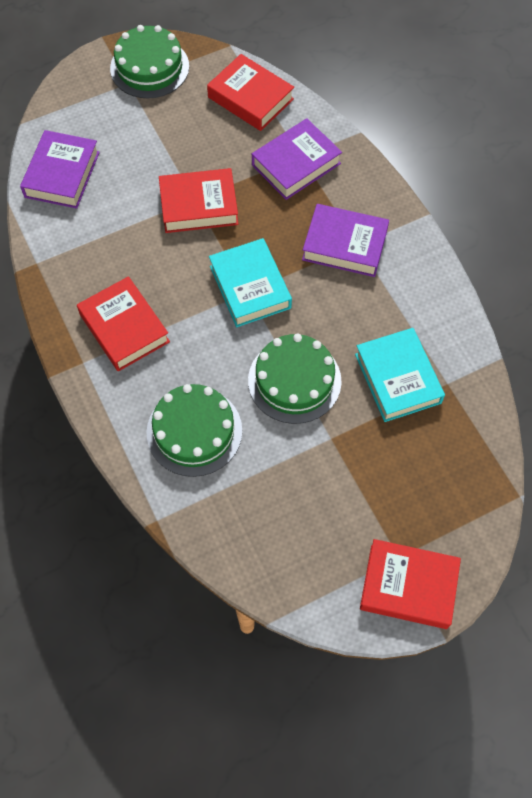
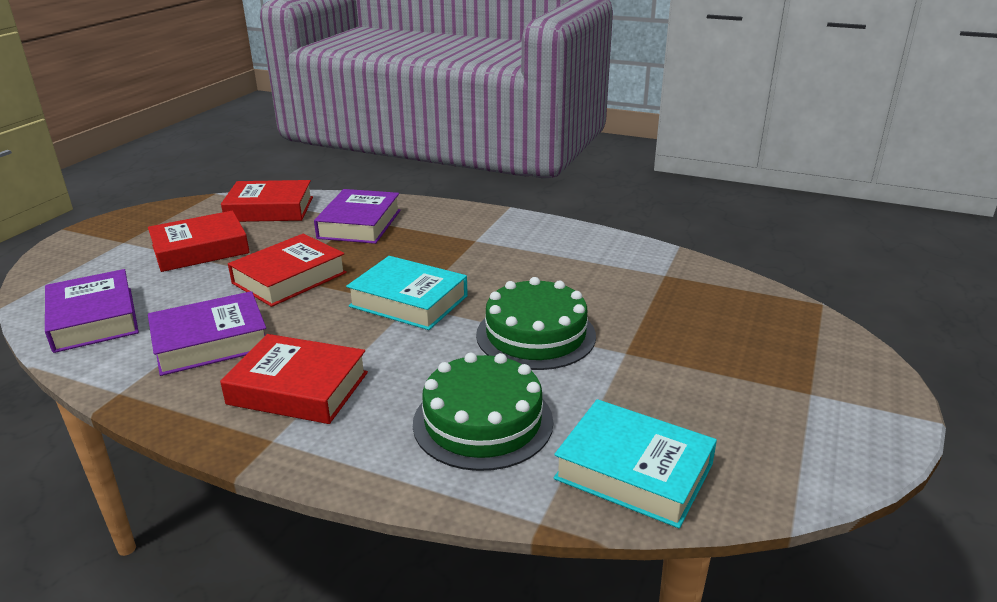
camera: 40 degrees left, 35 degrees down
green cake [110,25,189,98] -> none
purple book [302,204,389,277] -> purple book moved to [148,291,266,376]
turquoise book [355,328,445,422] -> turquoise book moved to [554,399,717,528]
red book [360,539,461,629] -> red book moved to [148,211,250,272]

